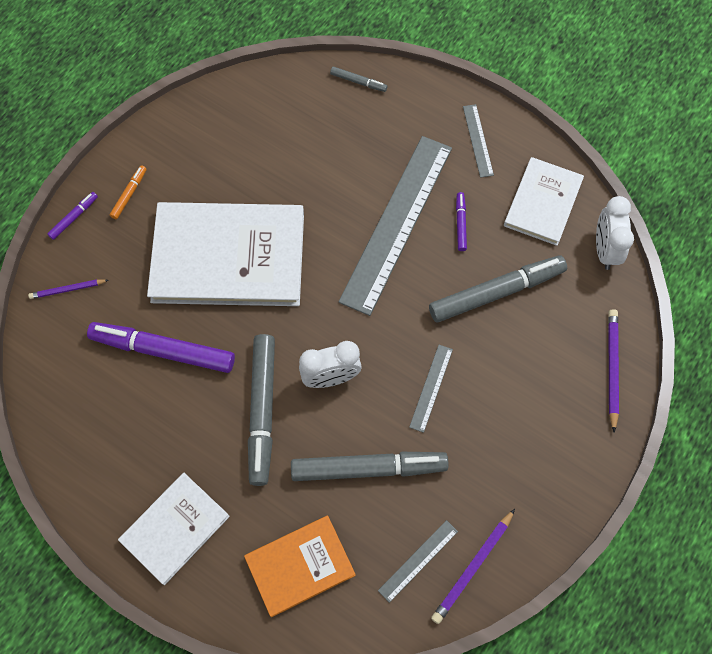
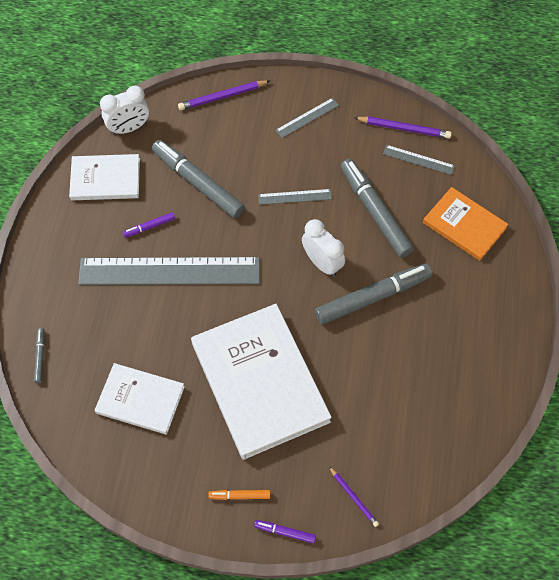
camera: 115 degrees left, 5 degrees down
purple marker [87,322,235,373] -> none
white book [118,473,230,585] -> white book moved to [95,363,185,435]
grey ruler [463,104,494,178] -> grey ruler moved to [276,98,339,138]

